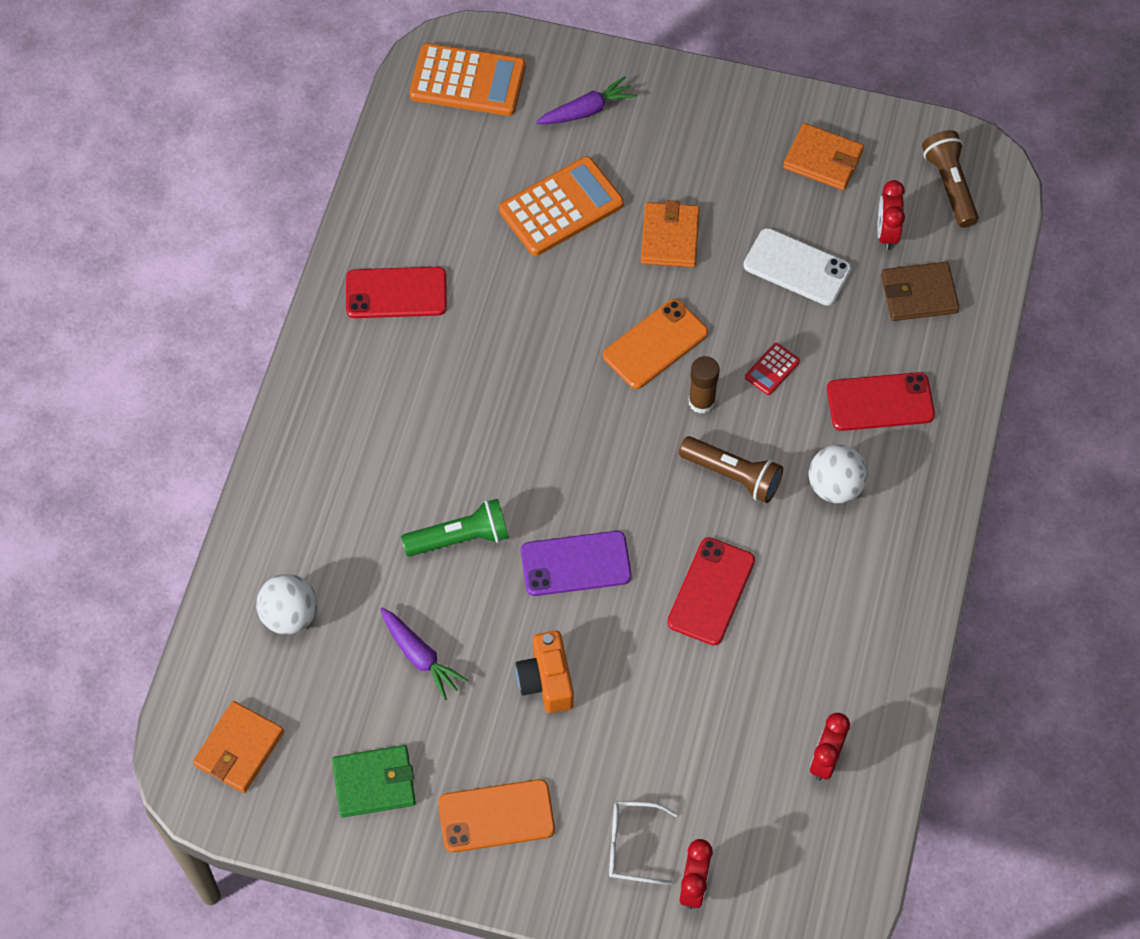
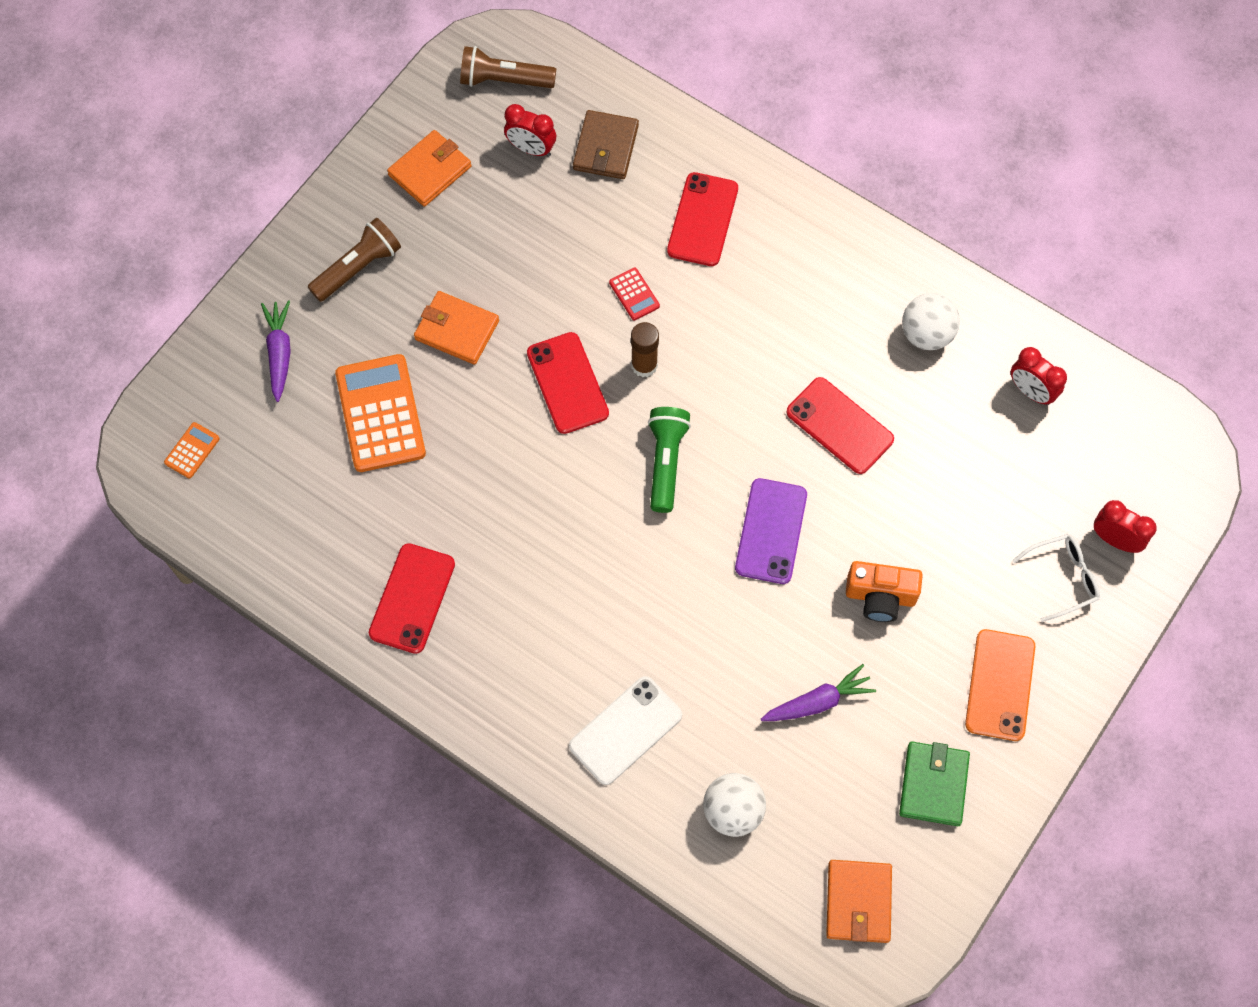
camera: 70 degrees left, 5 degrees up
orange wallet [193,701,284,793] -> orange wallet turned 45 degrees clockwise [826,860,892,943]
green flashlight [401,499,509,557] -> green flashlight moved to [648,407,691,513]
orange calculator [409,43,526,116] -> orange calculator [164,422,220,478], size x0.45
orange phone [603,299,708,389] -> red phone [527,332,609,434]
white glasses [609,801,678,885] -> white glasses turned 135 degrees counterclockwise [1012,534,1100,622]
brown flashlight [679,436,783,503] -> brown flashlight moved to [308,218,401,302]
white phone [743,228,851,306] -> white phone moved to [569,676,682,785]
white ball [809,445,868,503] -> white ball moved to [902,293,960,350]

